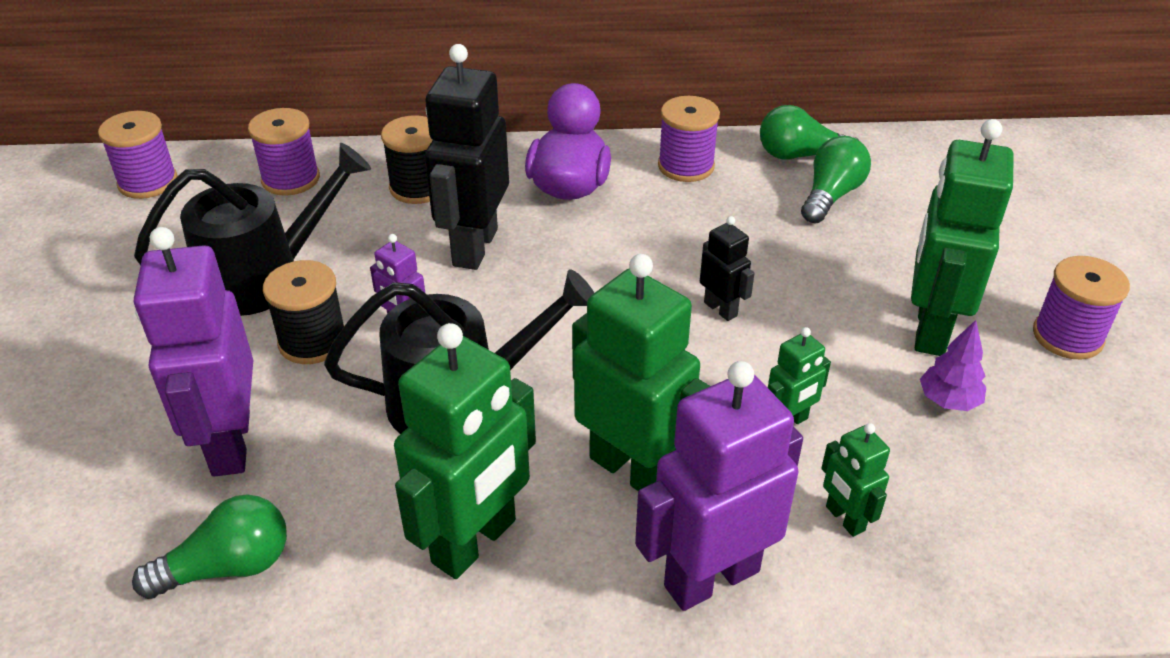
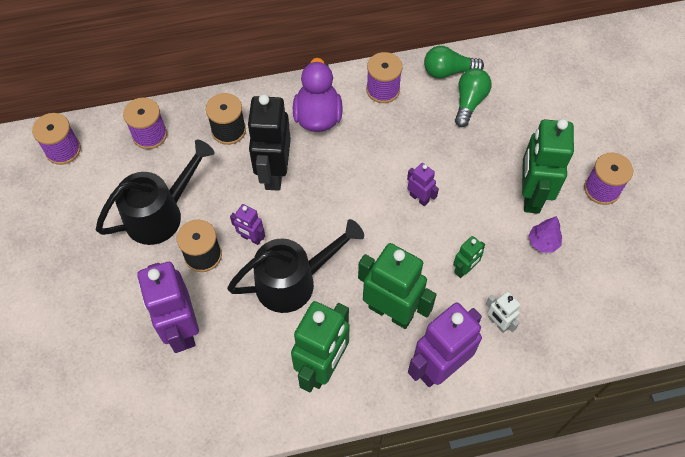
camera: 10 degrees left, 20 degrees up
green light bulb [132,494,287,599] -> none
black robot [700,216,755,321] -> purple robot [407,163,439,206]
green robot [821,423,890,537] -> white robot [486,292,520,333]

